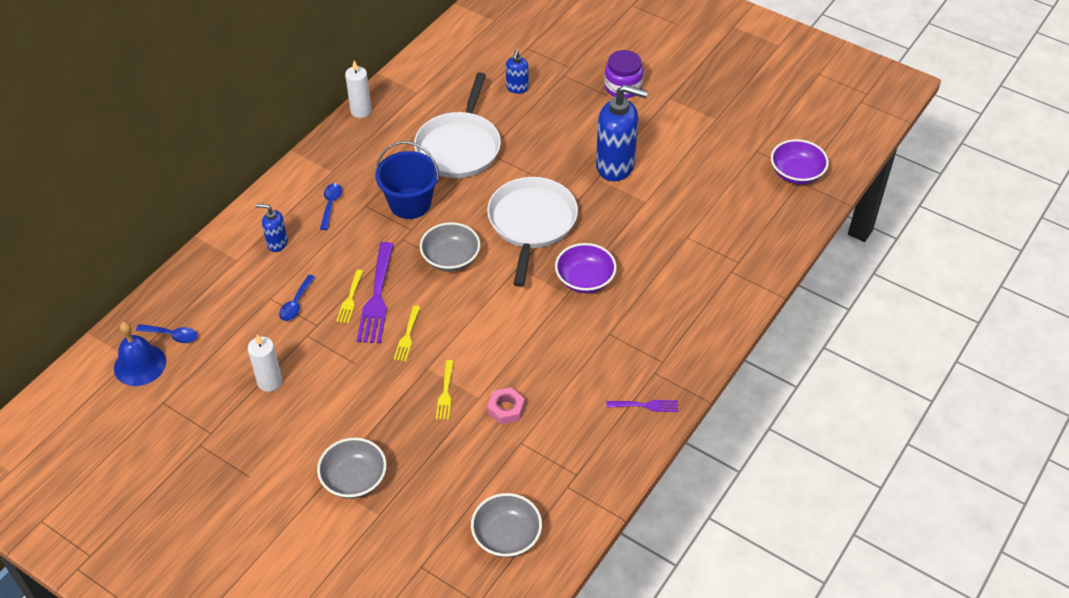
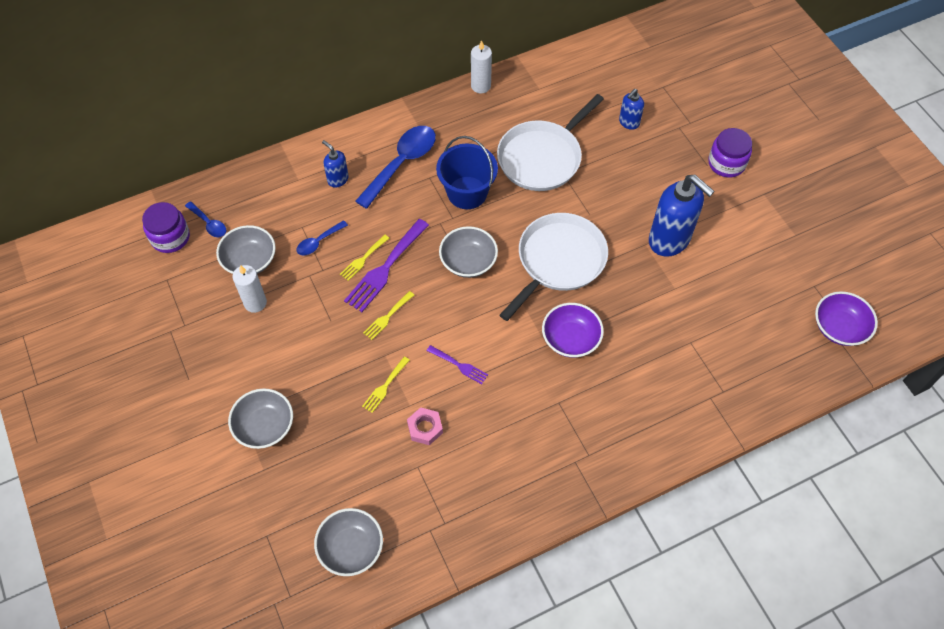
camera: 30 degrees right, 10 degrees up
blue bell [114,322,166,386] -> purple jar [142,202,190,253]
blue spoon [320,183,342,230] -> blue spoon [355,126,436,209], size x1.99
purple fork [606,400,678,412] -> purple fork moved to [427,345,488,384]
none -> grey bowl [216,225,276,274]

